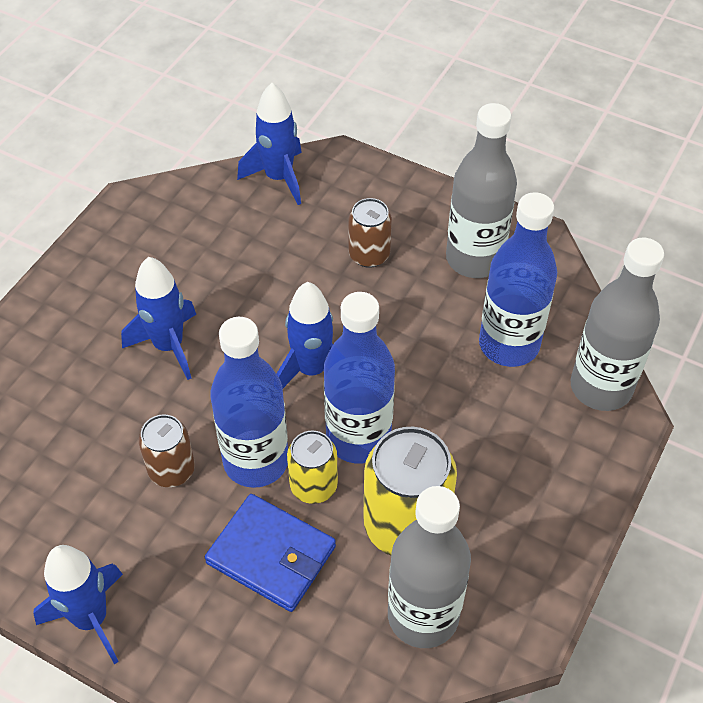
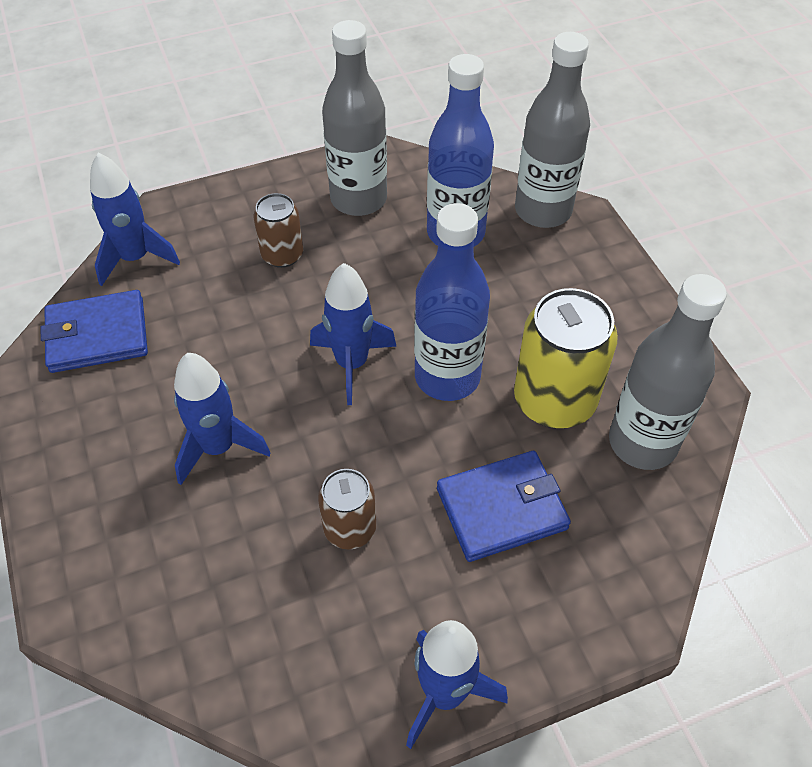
camera: 50 degrees left, 0 degrees up
blue bottle [210,317,288,488] -> none
yellow can [287,431,338,504] -> none
none -> blue wallet [41,290,148,373]

